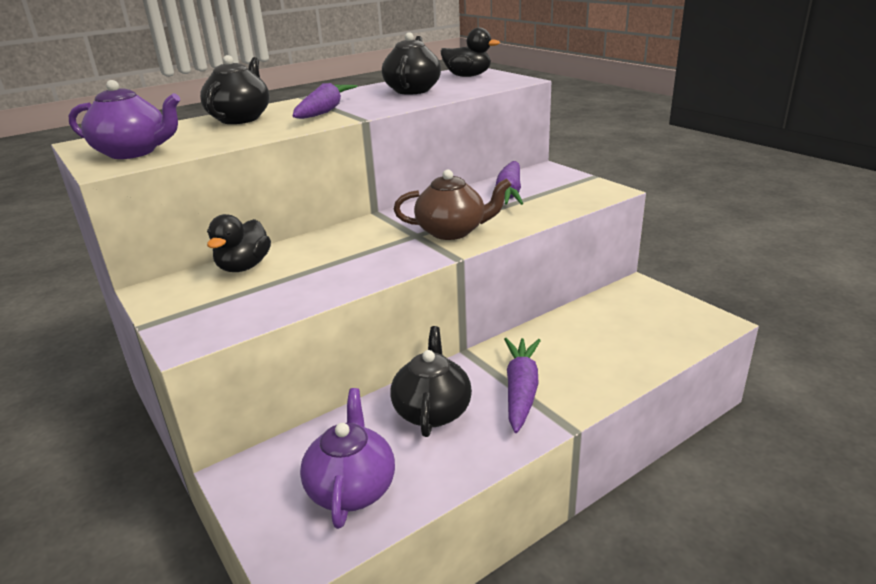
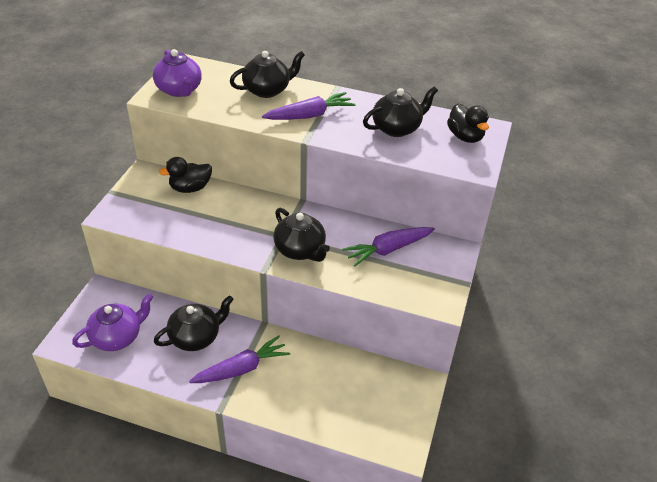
camera: 50 degrees right, 15 degrees up
brown teapot [394,170,511,240] -> black teapot [273,208,330,262]

